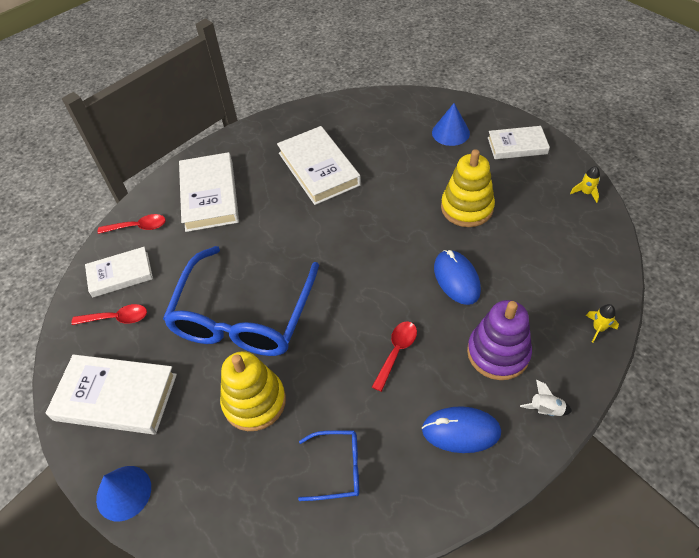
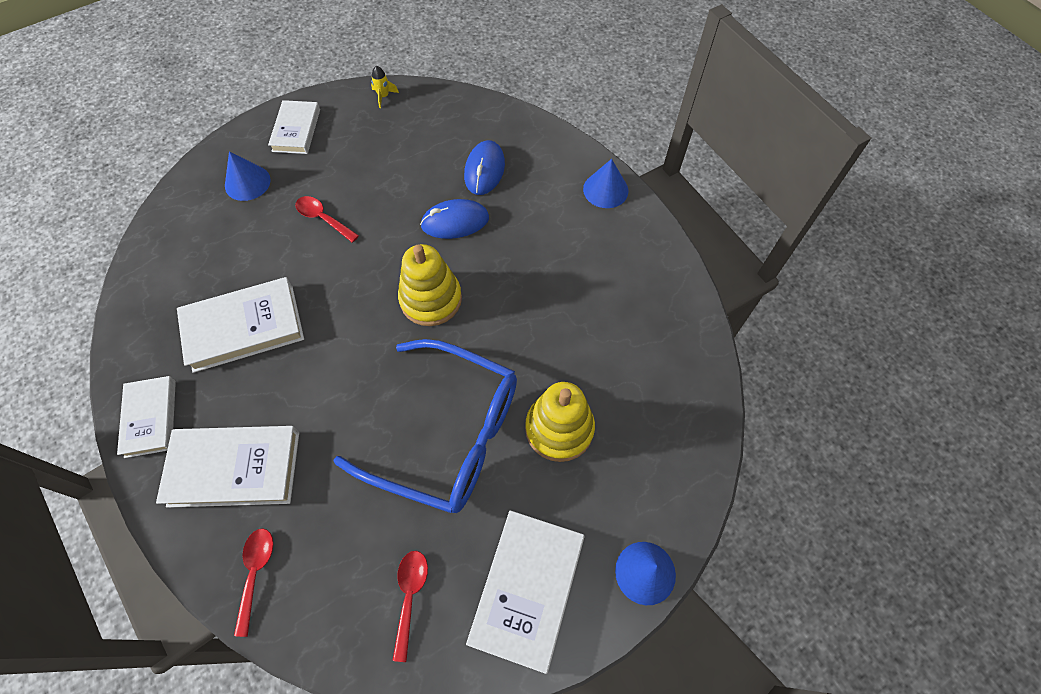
camera: 85 degrees left, 10 degrees up
white book [85,247,153,298] -> white book moved to [117,376,176,458]
blue glasses [298,430,359,501] -> none
red spoon [372,321,417,392] -> red spoon moved to [295,196,359,243]
blue mouse [422,406,501,453] -> blue mouse moved to [464,140,505,195]
yellow stacking toy [441,149,495,227] -> yellow stacking toy moved to [398,244,462,326]
purple stacking toy [467,300,532,380] -> none
white rocket [520,380,572,416] -> blue cone [583,159,628,208]
yellow rocket [586,304,619,343] -> none

